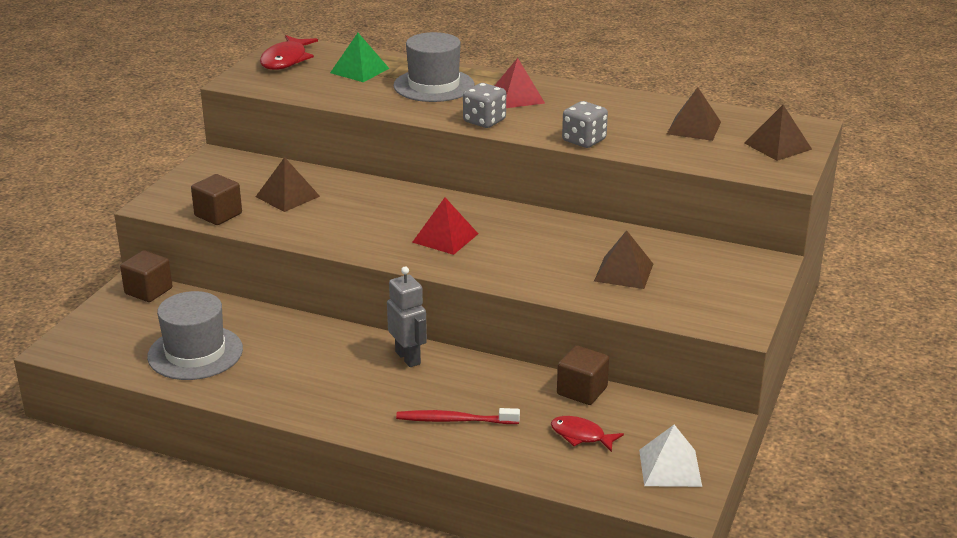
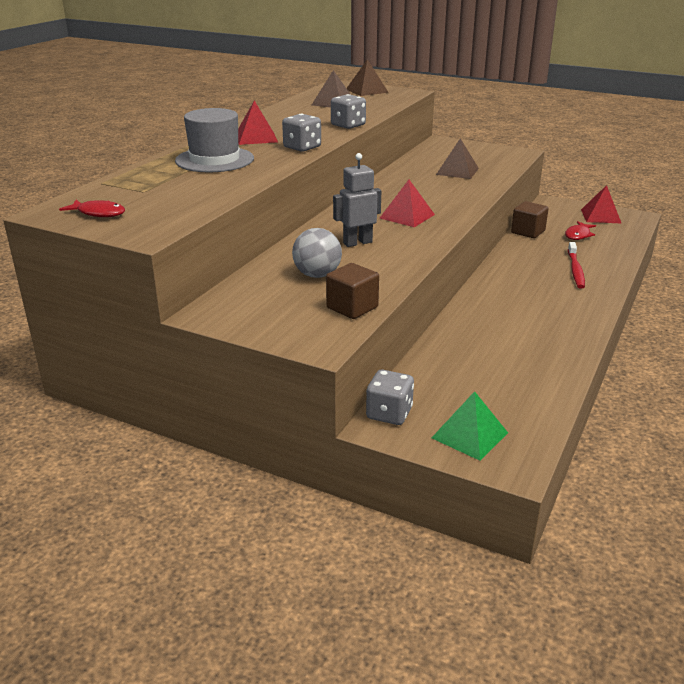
camera: 85 degrees left, 0 degrees up
brown cube [120,250,173,302] -> grey dice [366,370,414,425]
grey hat [147,291,243,380] -> none
brown pyramid [256,157,320,212] -> grey ball [292,228,342,278]
red fish [260,35,318,70] -> red fish [59,199,125,217], size x0.65
green pyramid [330,33,389,82] -> green pyramid moved to [432,391,508,461]
grey robot [387,267,427,367] -> grey robot moved to [333,153,381,247]
white pyramid [639,425,702,487] -> red pyramid [581,185,621,223]

